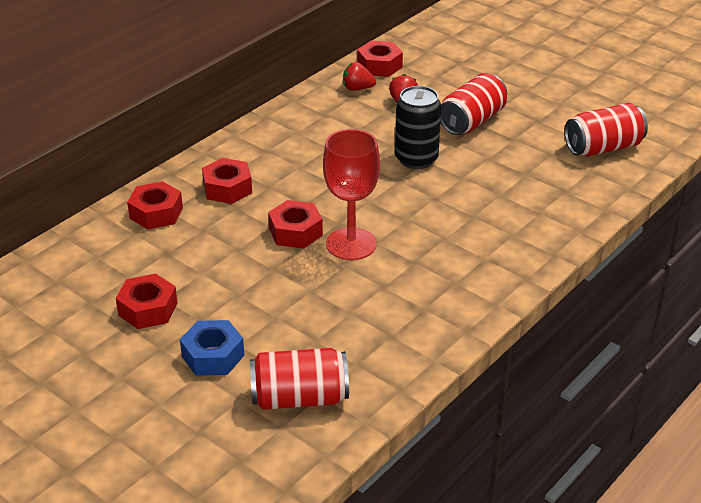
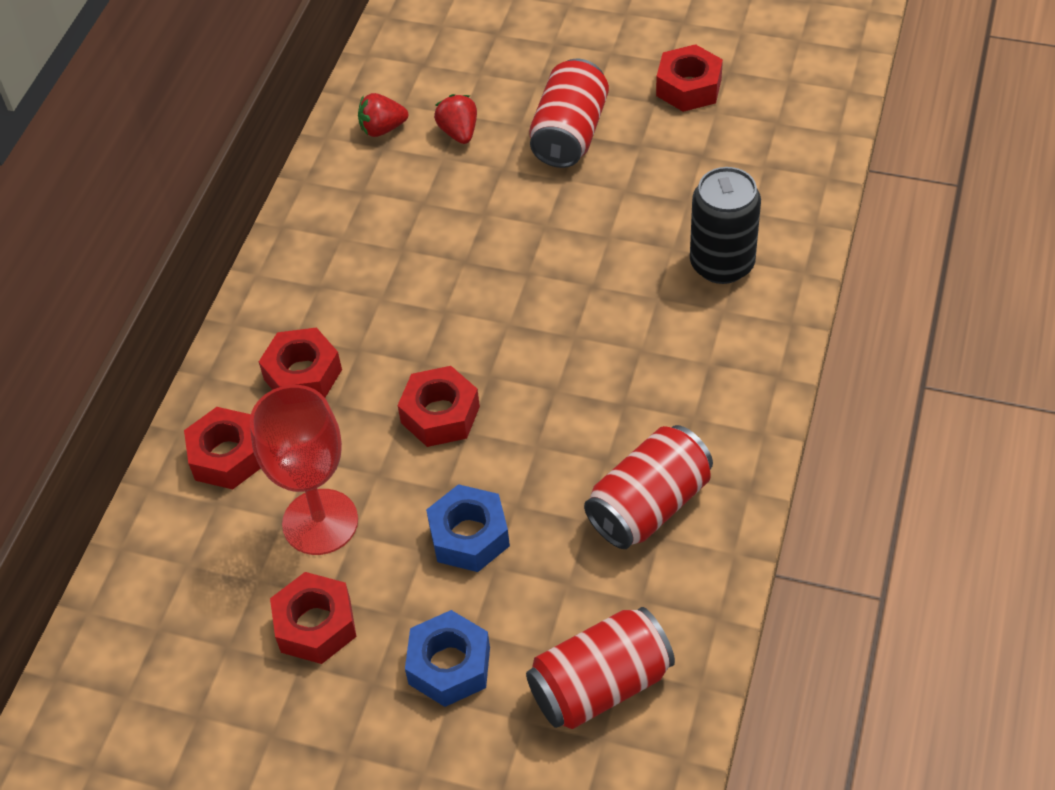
camera: 20 degrees left, 15 degrees up
red goblet [323,129,380,260] -> red goblet moved to [250,385,358,555]
red nut [357,41,403,77] -> red nut moved to [656,44,723,112]
black can [395,86,441,169] -> black can moved to [690,167,761,284]
red can [565,103,648,157] -> red can moved to [584,425,713,549]
none -> blue nut [426,484,510,572]

